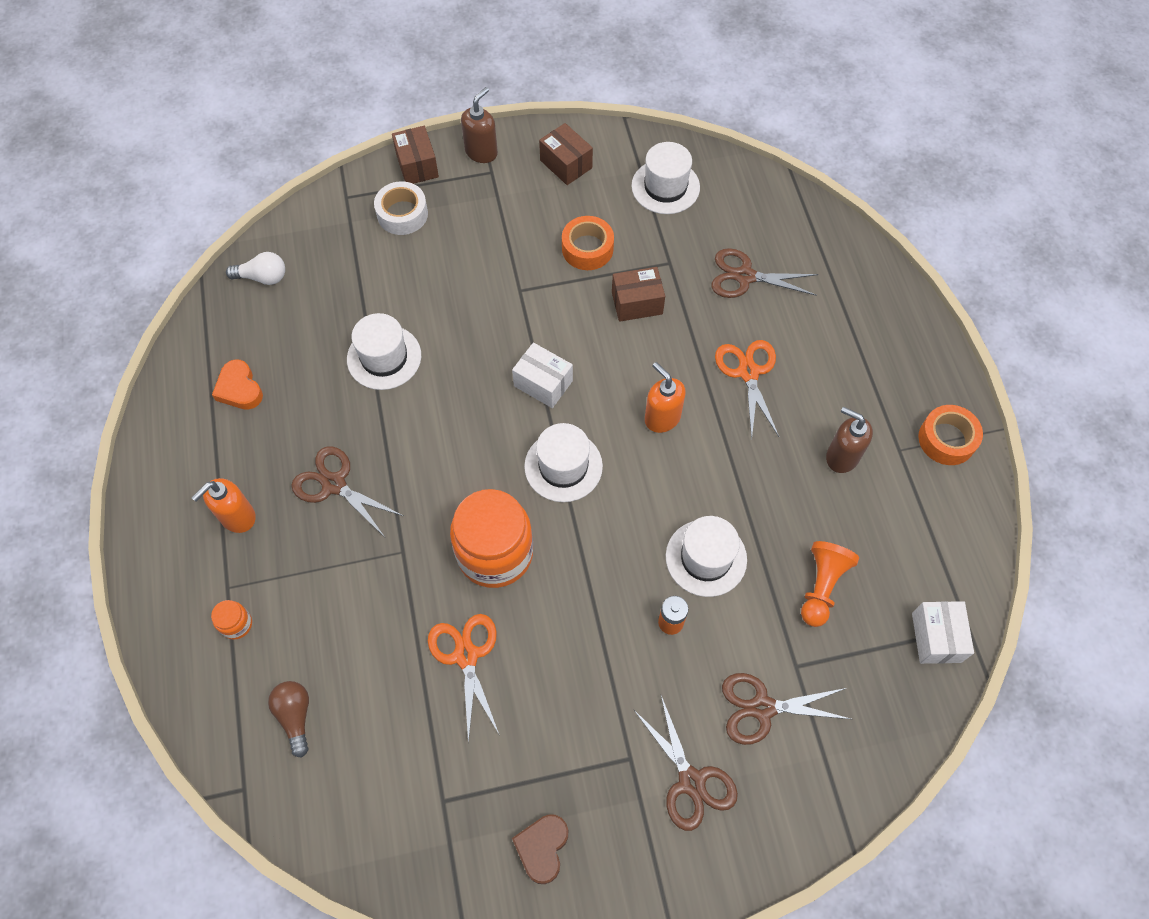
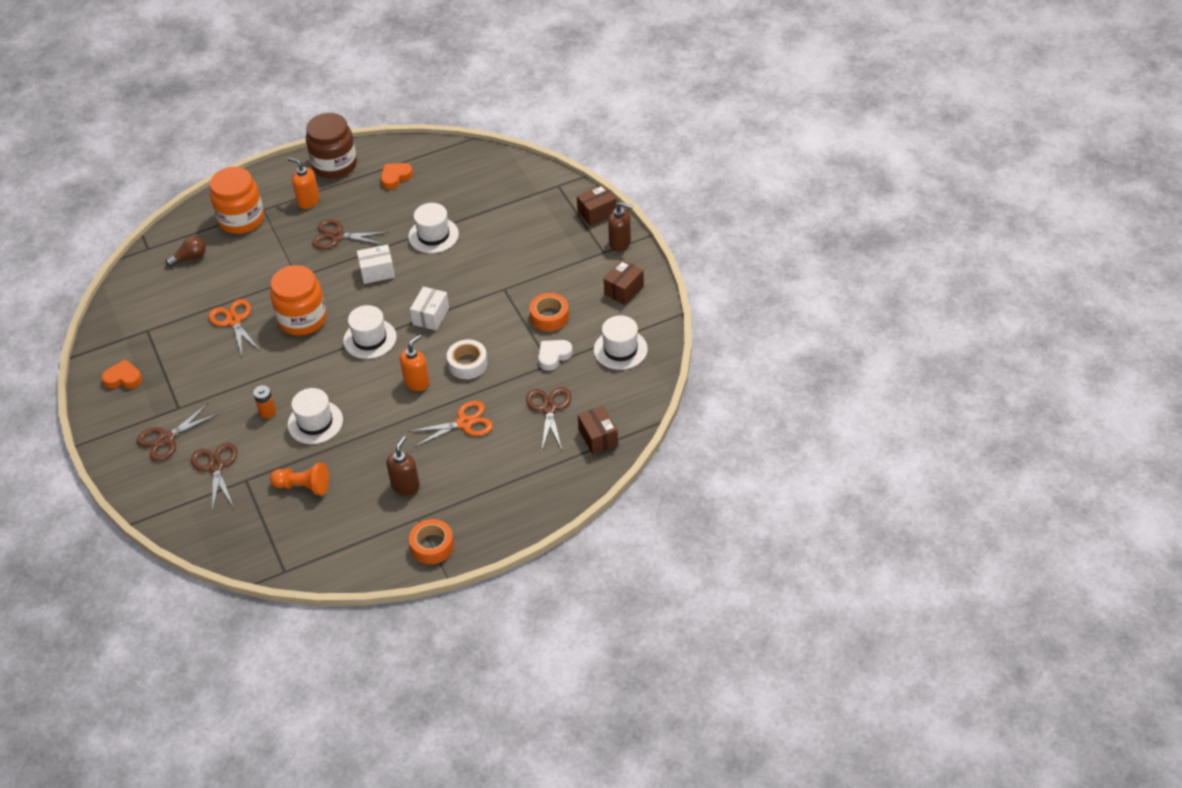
camera: 80 degrees right, 15 degrees down
orange jar [211,600,252,640] -> orange jar [210,167,264,234], size x2.43
white light bulb [226,252,285,285] -> none
brown scissors [291,446,404,536] -> brown scissors turned 105 degrees counterclockwise [312,219,389,249]
white tape [374,181,428,235] -> white tape moved to [447,339,488,379]
orange scissors [428,614,499,743] -> orange scissors turned 90 degrees counterclockwise [209,299,260,356]
brown heart [512,814,568,884] -> orange heart [102,359,142,389]
brown box [612,267,665,322] -> brown box moved to [578,406,618,454]
white box [912,601,974,664] -> white box moved to [357,244,395,284]
none -> brown jar [306,113,357,179]
none -> white heart [538,340,573,371]

